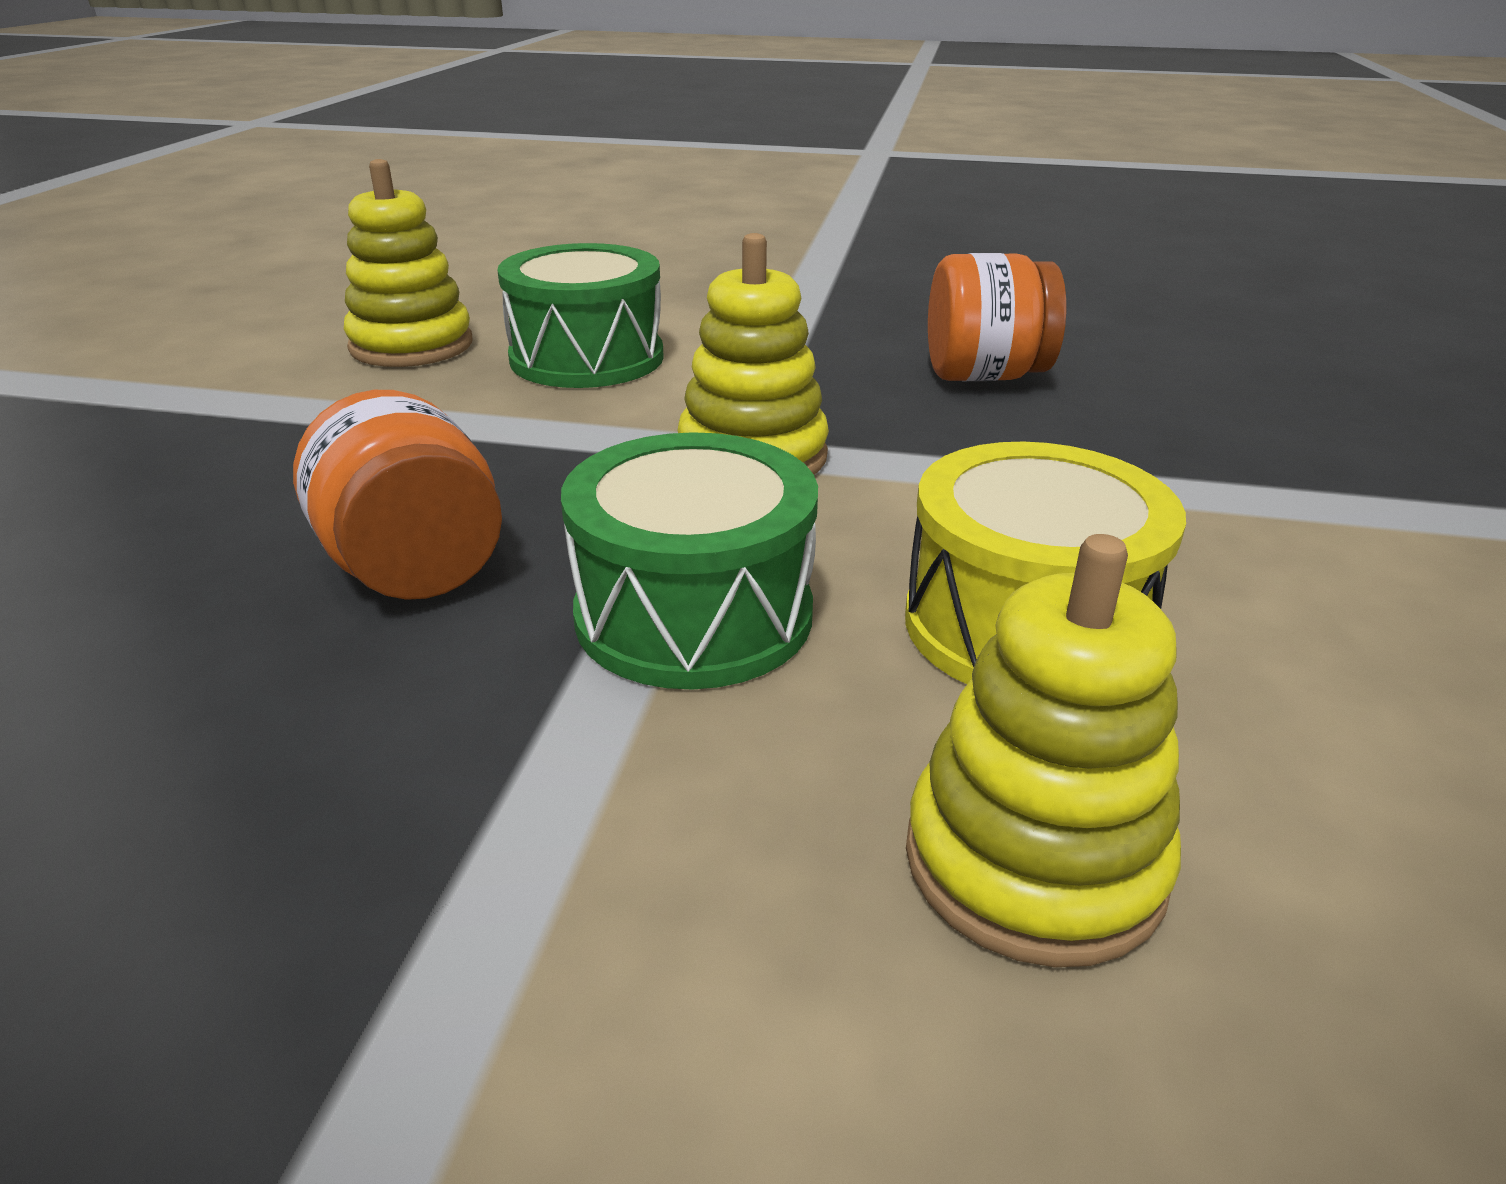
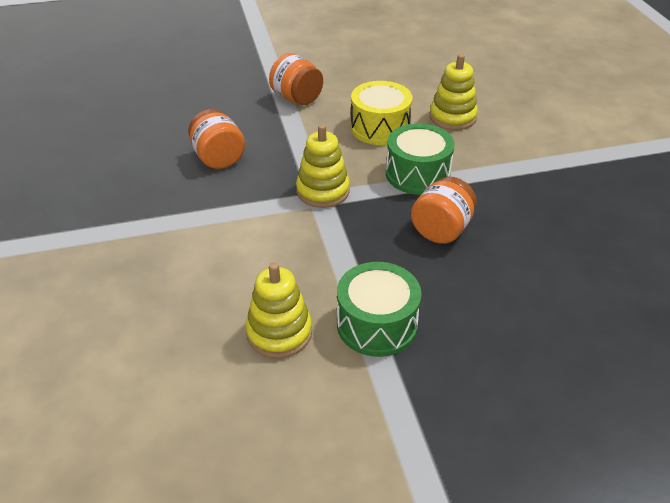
camera: 115 degrees left, 10 degrees up
green drum [497,243,664,388] -> green drum moved to [337,262,422,357]
none -> orange jar [269,53,323,105]

